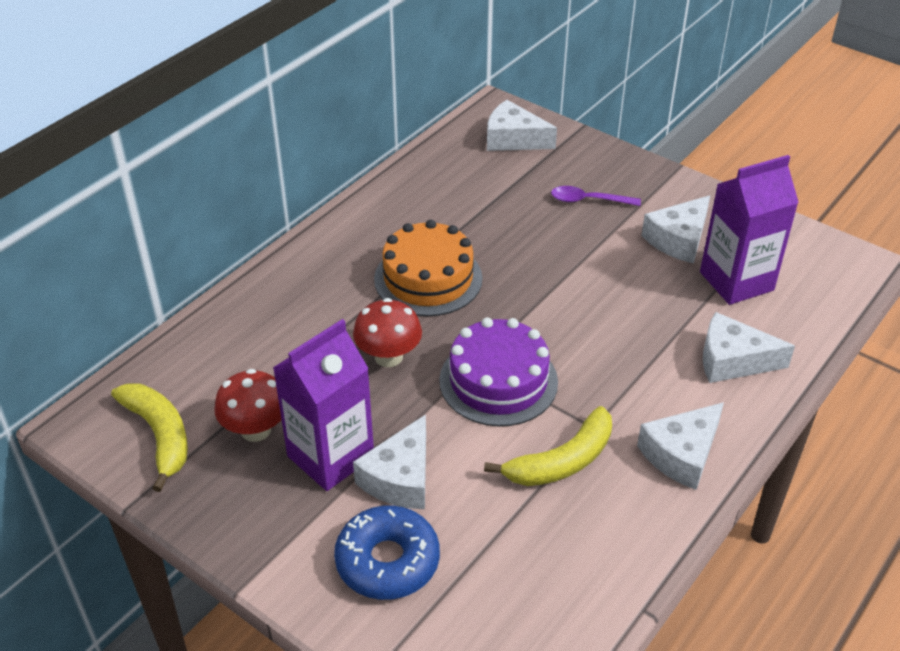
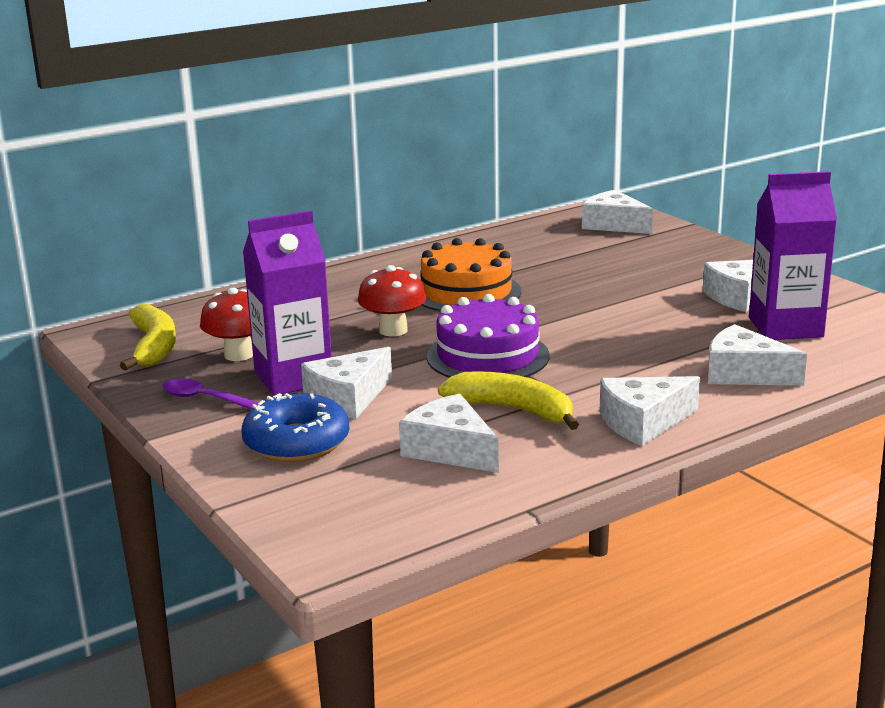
camera: 20 degrees right, 20 degrees down
yellow banana [484,406,612,486] -> yellow banana turned 135 degrees counterclockwise [438,371,579,430]
purple spoon [551,186,641,206] -> purple spoon moved to [162,379,258,410]
none -> white cheese [399,394,499,473]

